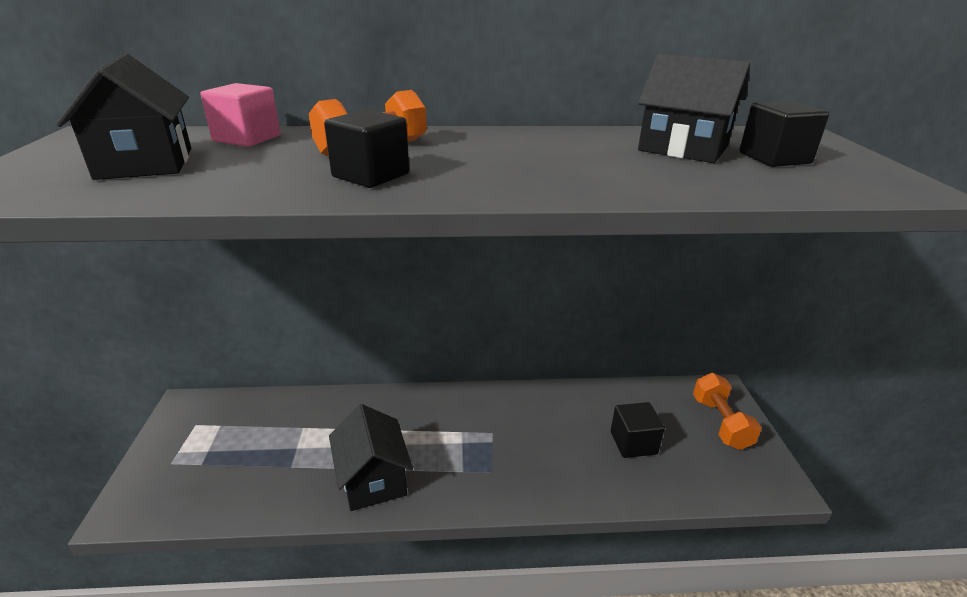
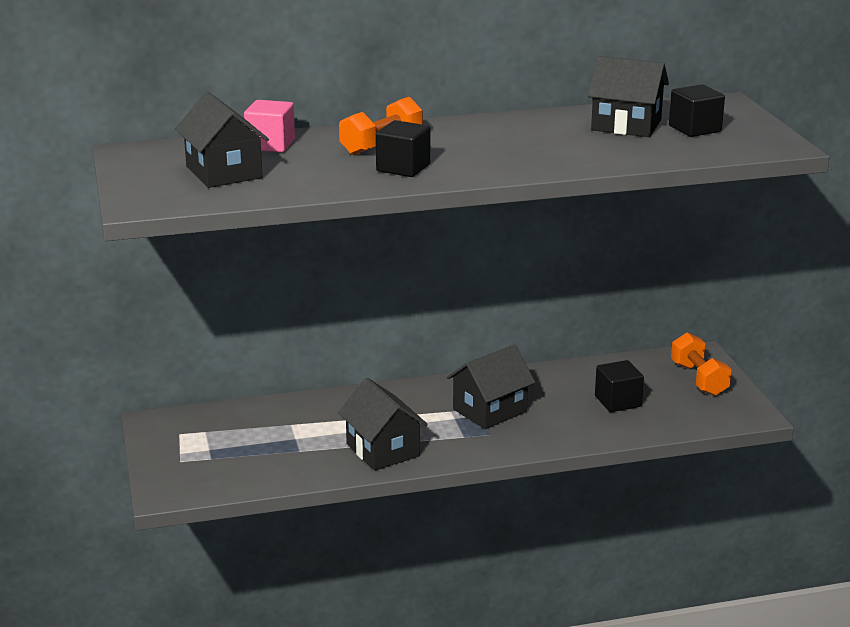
camera: 10 degrees left, 5 degrees down
none -> black house [447,345,535,429]

